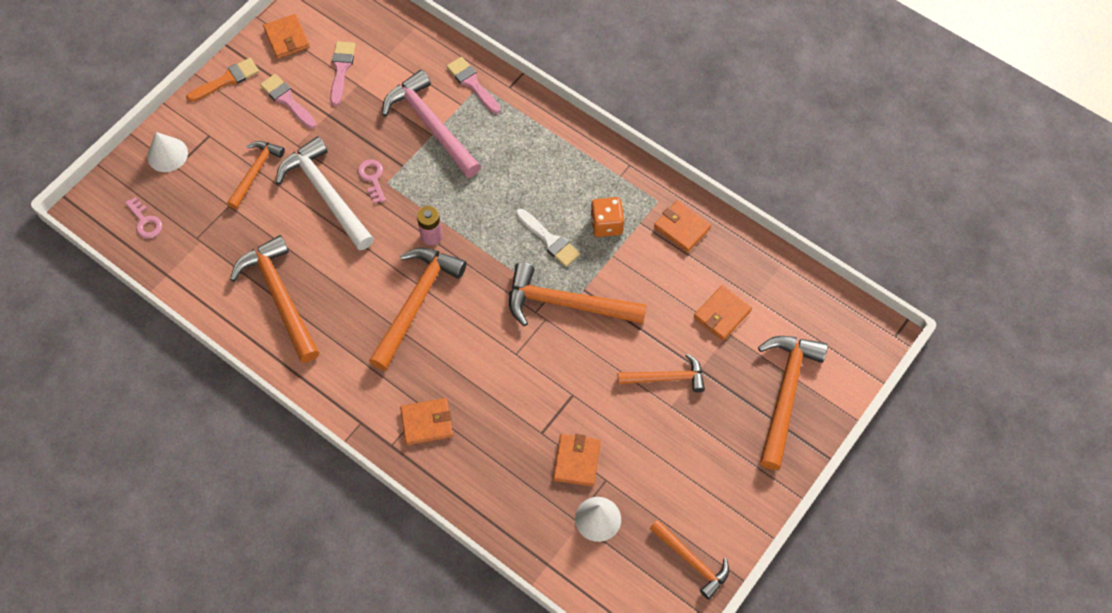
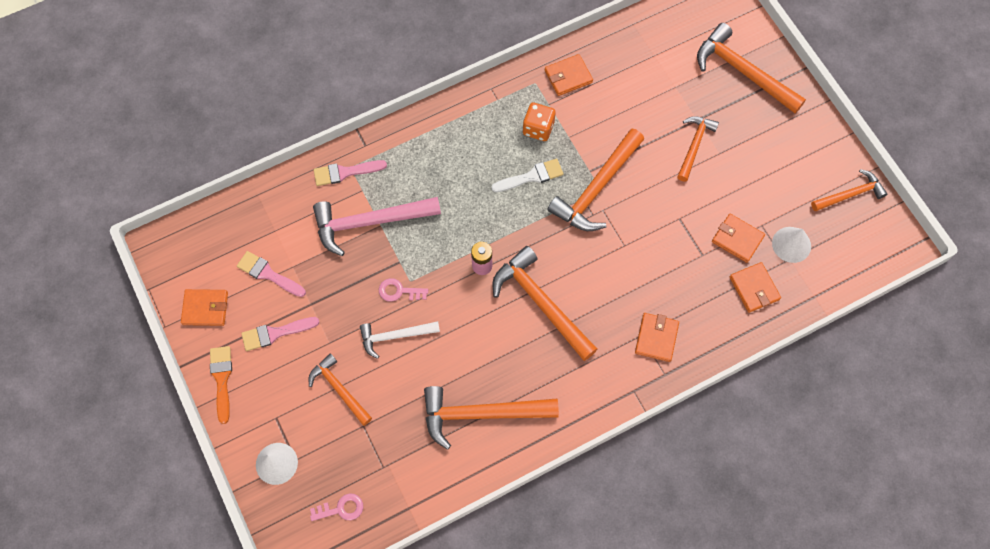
camera: 65 degrees left, 5 degrees up
white hammer [276,136,374,250] -> white hammer [360,321,440,359], size x0.60
orange wallet [694,285,752,341] -> orange wallet moved to [730,262,781,313]

